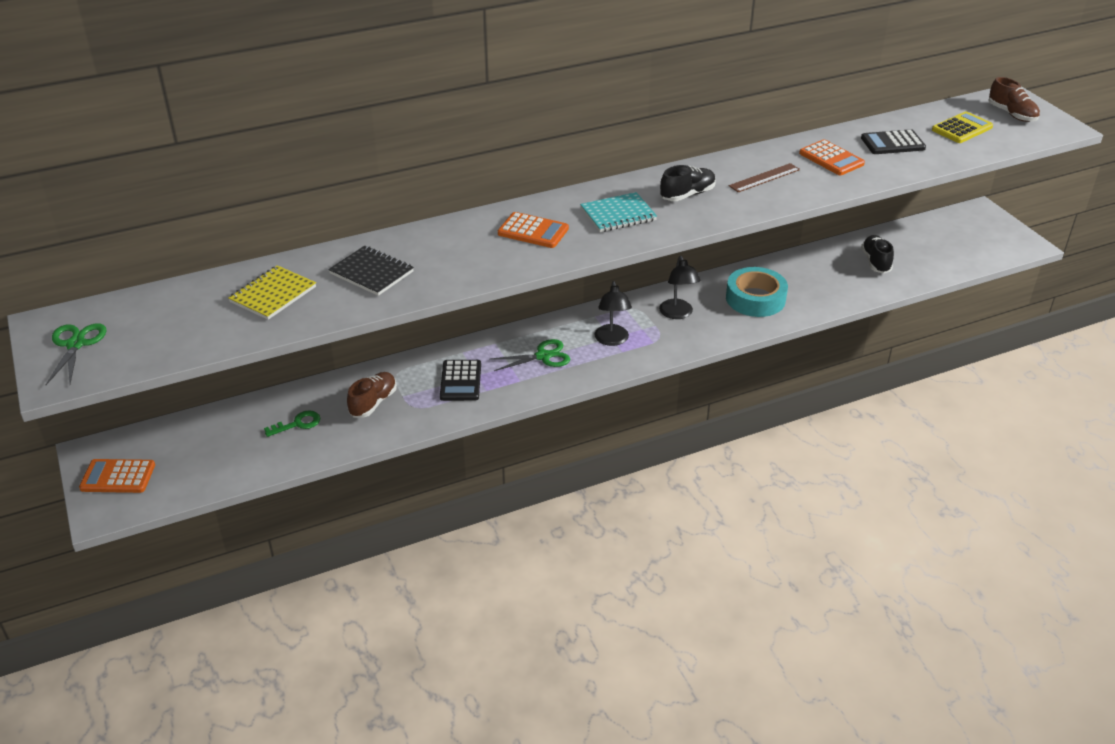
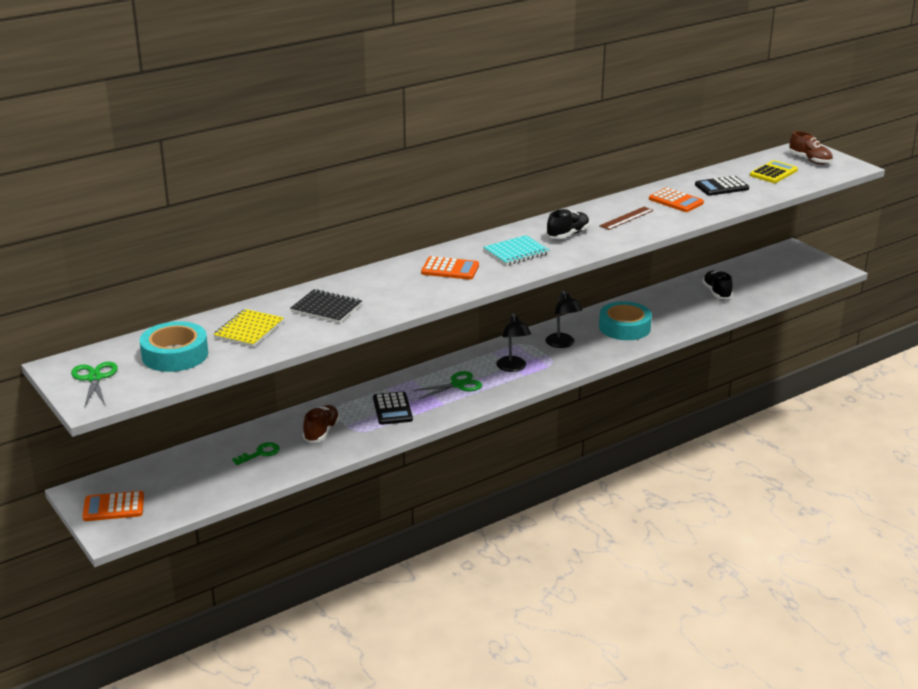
camera: 10 degrees left, 10 degrees down
none -> turquoise tape [140,321,208,372]

